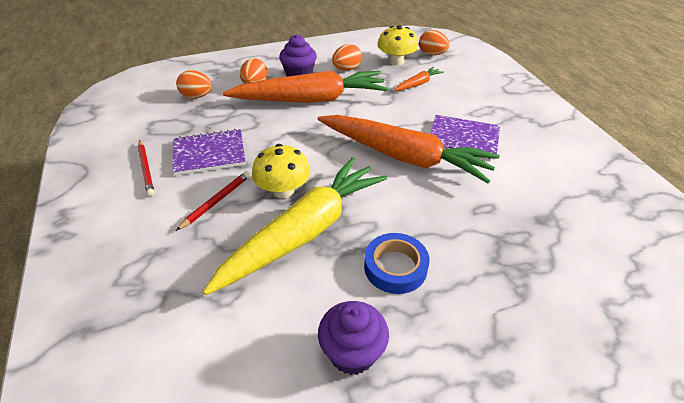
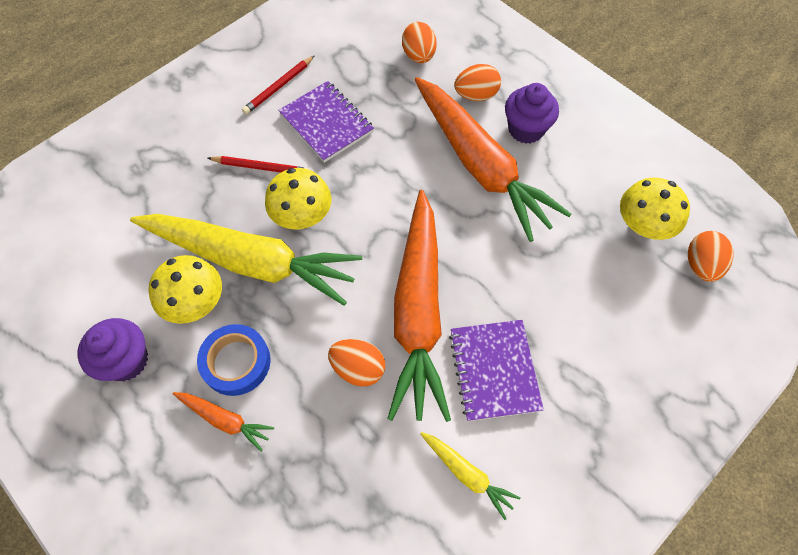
camera: 65 degrees right, 20 degrees up
orange egg [332,44,362,71] -> orange egg moved to [328,339,385,387]
orange carrot [394,67,444,91] -> orange carrot moved to [173,392,274,452]
none -> yellow mushroom [149,255,222,324]
none -> yellow carrot [420,432,521,520]

